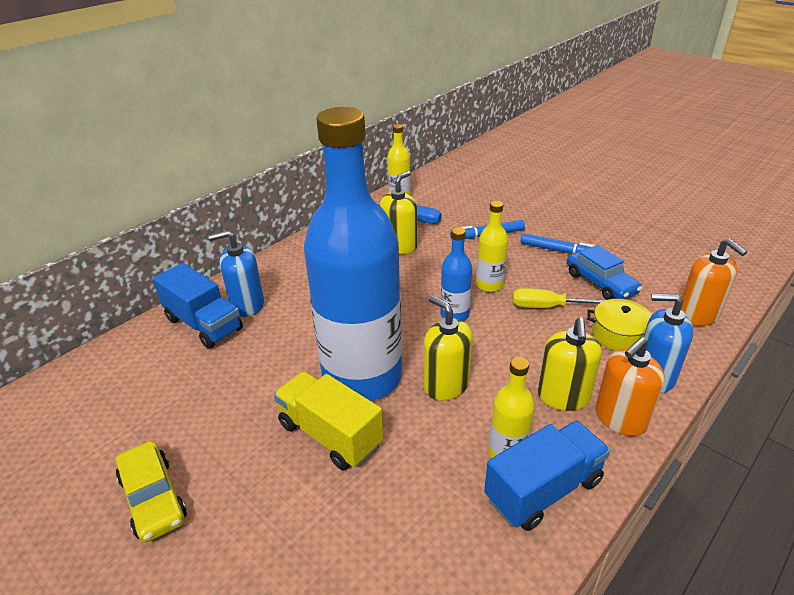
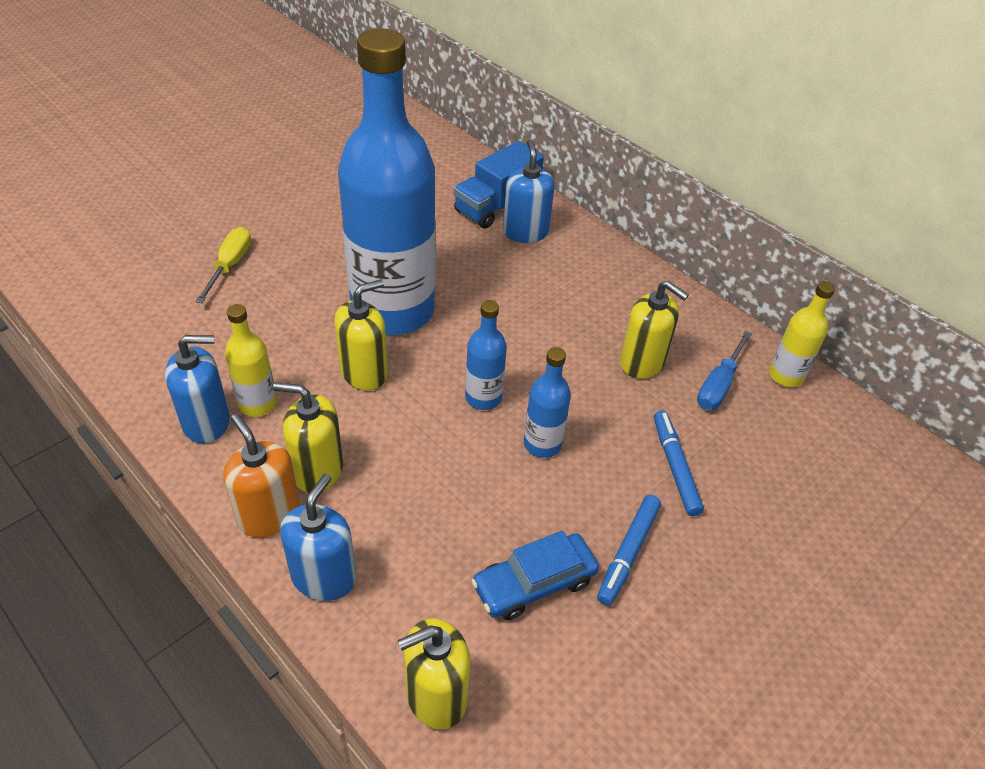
camera: 90 degrees right, 10 degrees up
yellow car [116,441,187,543] -> none
yellow truck [274,371,384,470] -> none
yellow bottle [476,201,508,292] -> blue bottle [524,347,571,458]
blue truck [484,421,610,531] -> blue soap dispenser [165,335,230,443]
yellow screwdriver [513,288,605,308] -> yellow screwdriver moved to [195,227,251,303]
yellow pot [587,299,652,351] -> none
orange soap dispenser [681,239,747,326] -> yellow soap dispenser [398,618,471,729]

